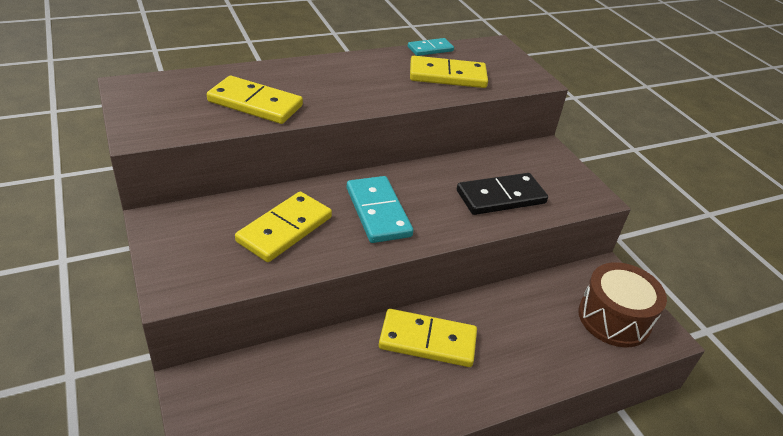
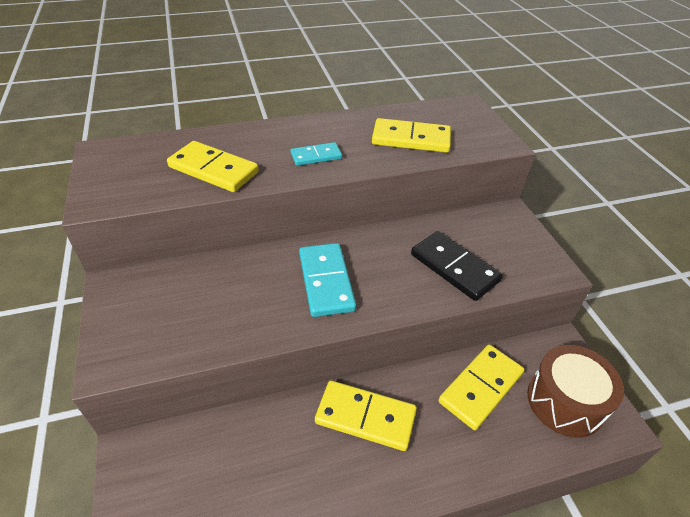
camera: 10 degrees right, 5 degrees up
yellow domino [235,192,332,262] -> yellow domino moved to [439,344,525,430]
turquoise domino [408,38,454,56] -> turquoise domino moved to [291,142,342,166]
black domino [457,173,548,215] -> black domino turned 60 degrees clockwise [411,231,503,301]

